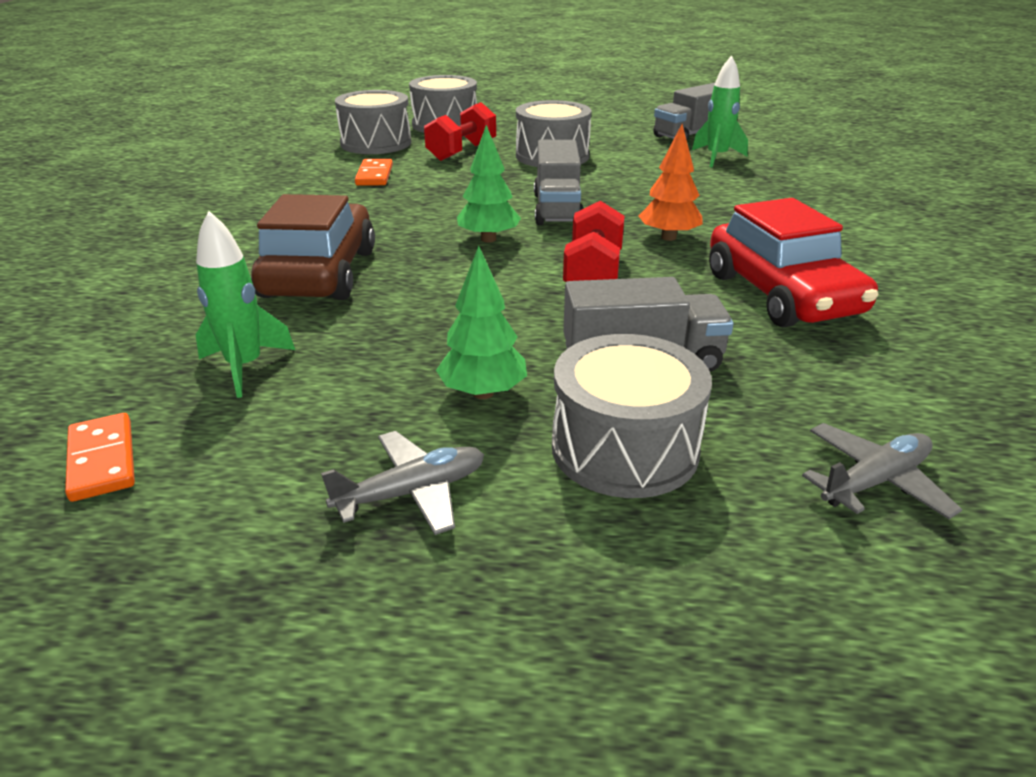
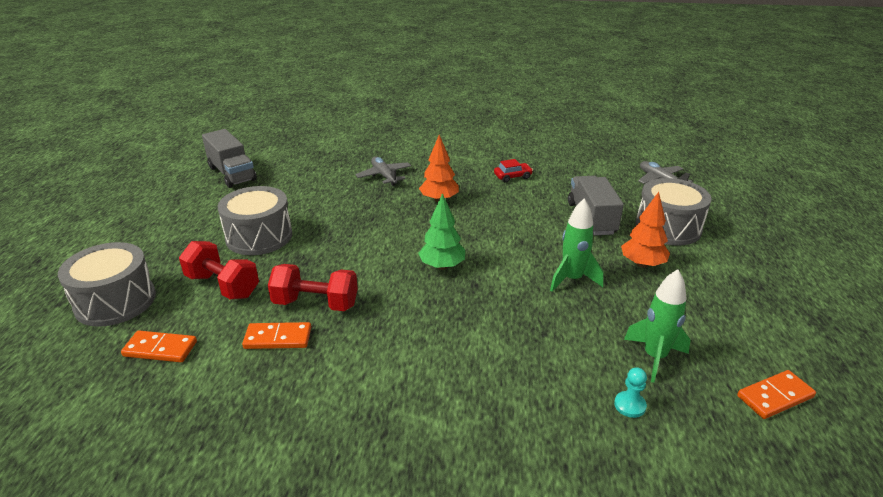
camera: 90 degrees left, 0 degrees up
brown car [251,194,375,300] -> none
grey plane [321,431,484,535] -> grey plane moved to [356,157,411,186]
grey drum [335,90,411,154] -> orange domino [121,331,197,362]
green tree [436,246,527,399] -> orange tree [621,192,670,268]
grey truck [534,140,583,225] -> none
red dumbbell [563,201,625,282] -> red dumbbell moved to [268,264,358,311]
green rocket [692,55,748,167] -> green rocket moved to [550,198,604,292]
red car [709,198,878,327] -> red car [494,159,533,183], size x0.41
none -> turquoise pawn [614,367,647,418]

